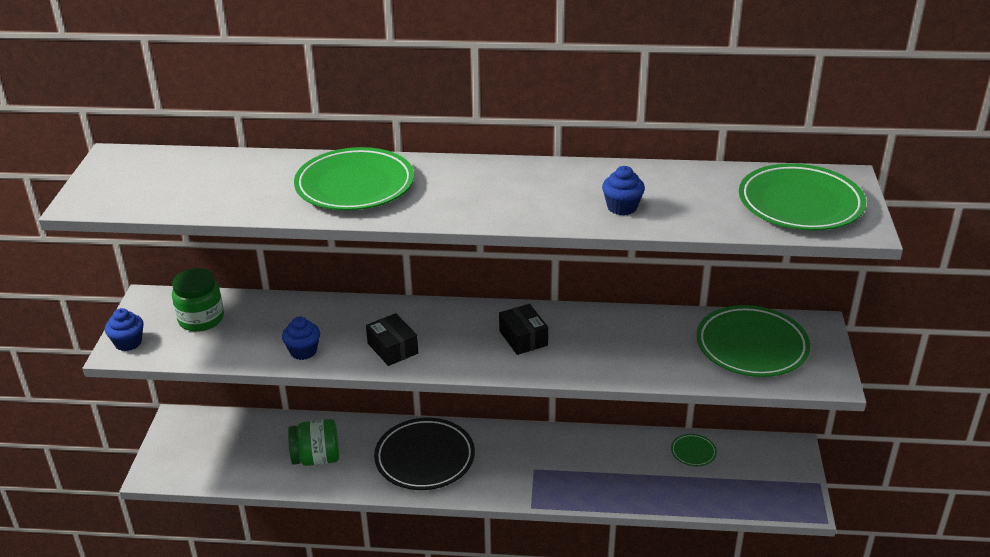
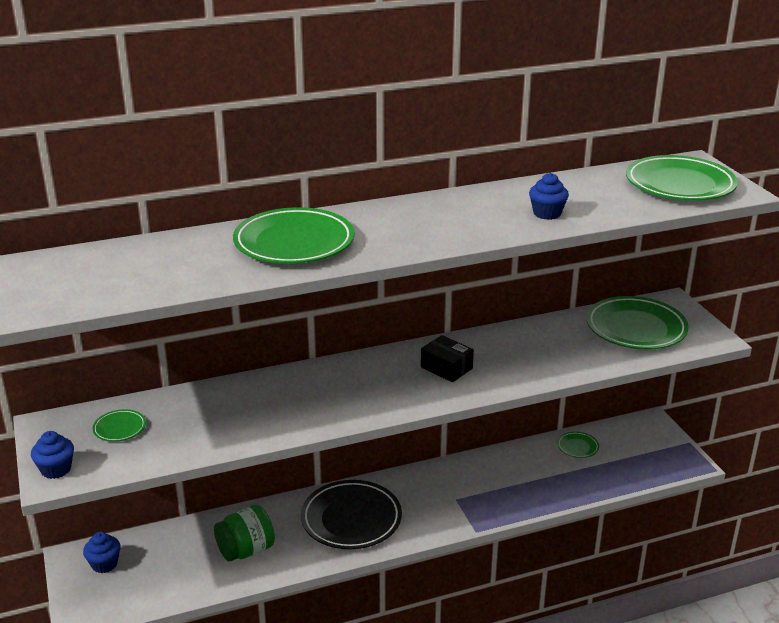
camera: 25 degrees left, 5 degrees down
green jar [172,268,224,332] -> green plate [93,409,146,442]
blue cupcake [282,317,320,360] -> blue cupcake moved to [83,532,121,573]
black box [366,313,418,366] -> none

